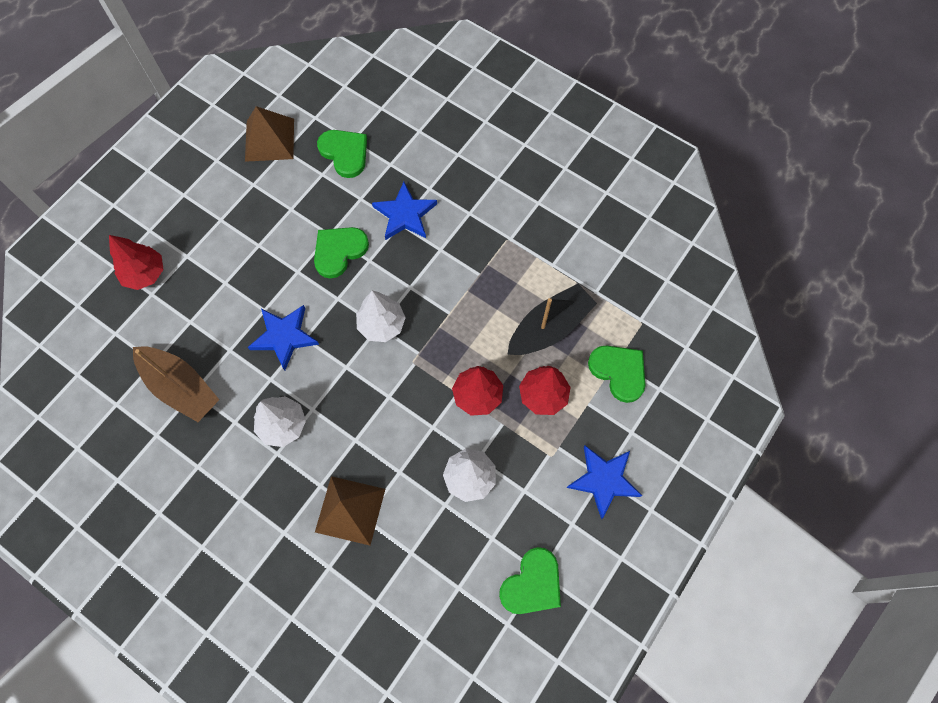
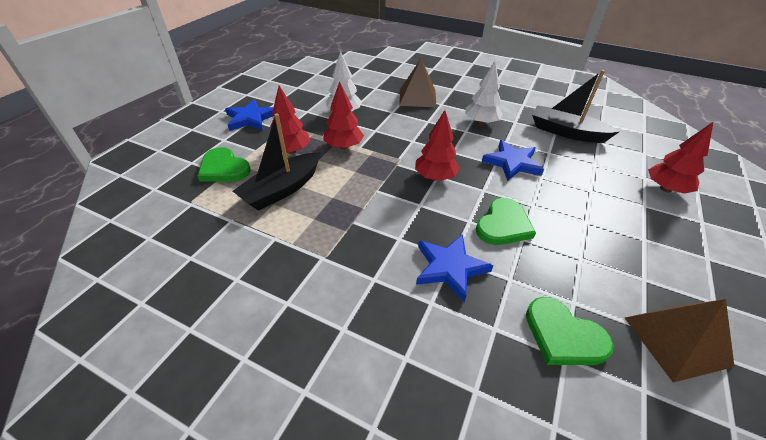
camera: 170 degrees right, 25 degrees down
brown boat [133,347,219,422] -> black boat [532,70,620,143]
white tree [356,291,406,342] -> red tree [415,110,460,181]
green heart [499,547,561,614] -> none

